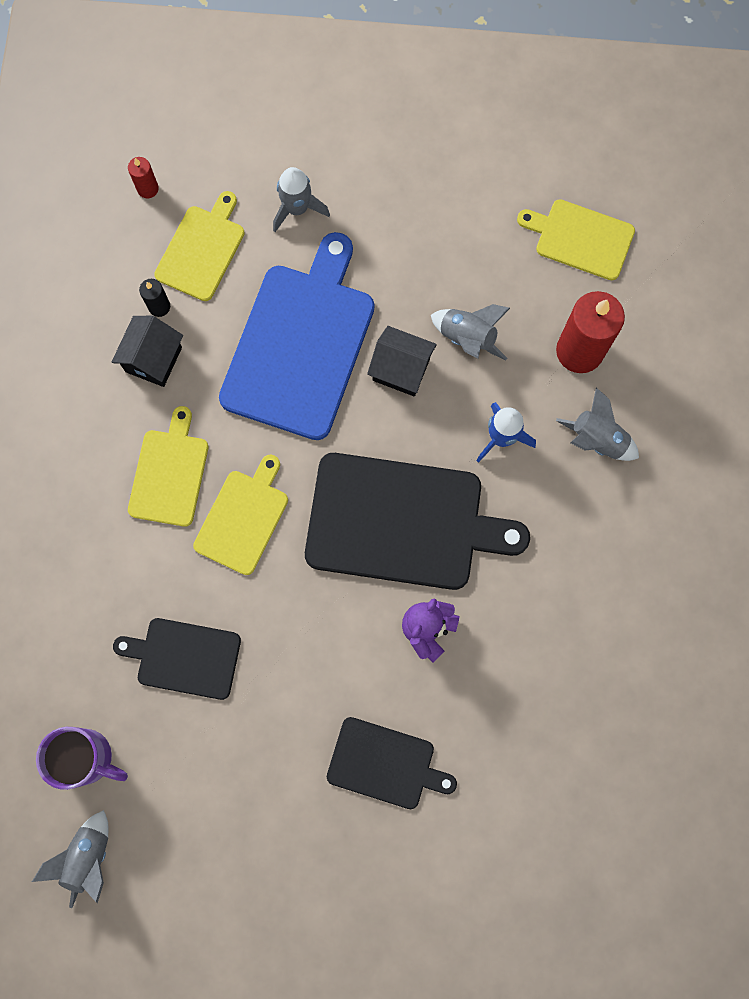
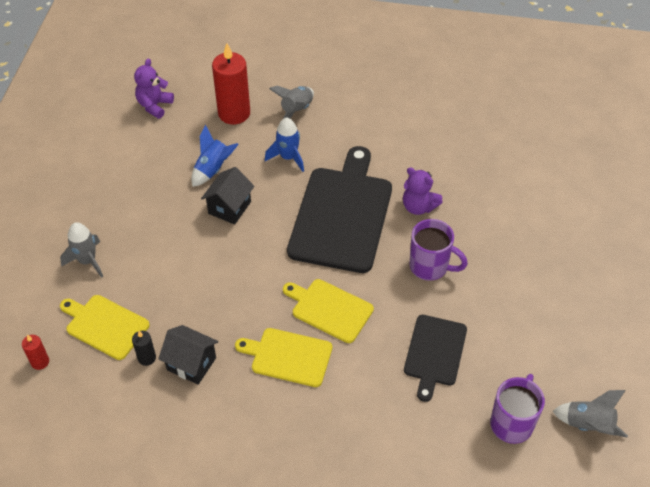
camera: 85 degrees left, 25 degrees down
blue cutting board [219,232,374,440] -> none
black cutting board [327,717,457,809] -> none
grey rocket [431,304,510,360] -> blue rocket [191,125,239,187]
yellow cutting board [517,199,635,280] -> purple teddy bear [134,59,174,119]
none -> purple mug [409,219,468,281]

